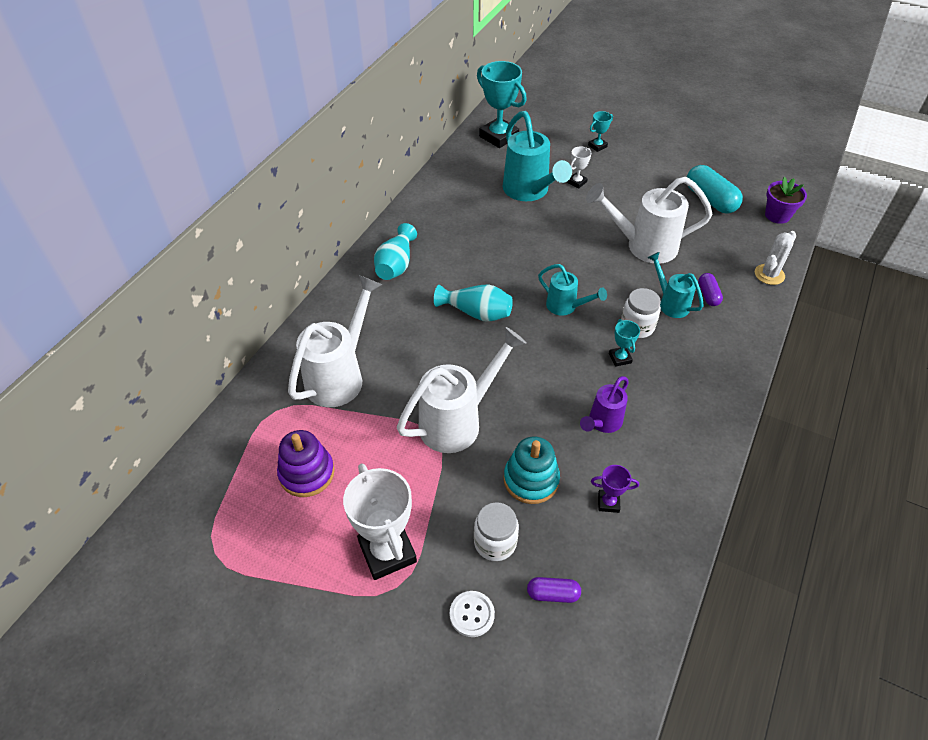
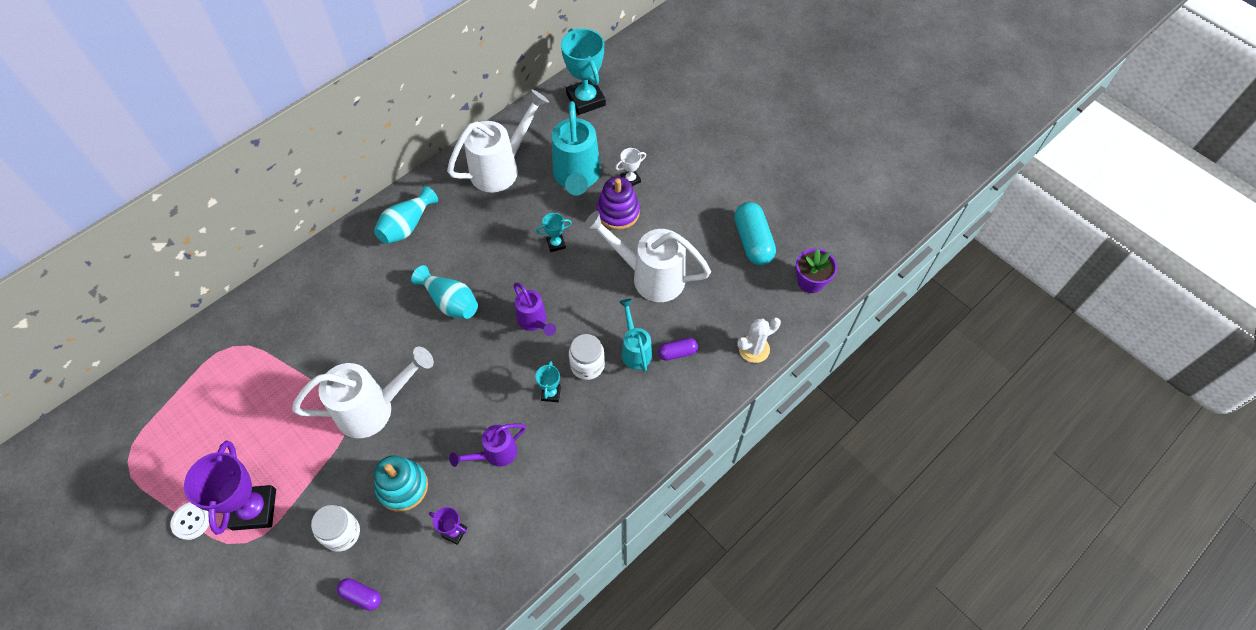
camera: 20 degrees right, 10 degrees up
purple stacking toy [277,430,335,497] -> purple stacking toy moved to [597,177,640,230]
white watering can [288,275,382,407] -> white watering can moved to [447,90,549,193]
white trophy [343,463,417,580] -> purple trophy [184,441,276,535]
white button [450,591,495,637] -> white button moved to [170,502,209,540]
turquoise watering can [538,264,607,316] -> purple watering can [513,283,556,336]
turquoise trophy [588,111,613,152] -> turquoise trophy moved to [536,213,572,252]
purple capsule [698,273,723,306] -> purple capsule turned 60 degrees clockwise [658,338,698,361]

